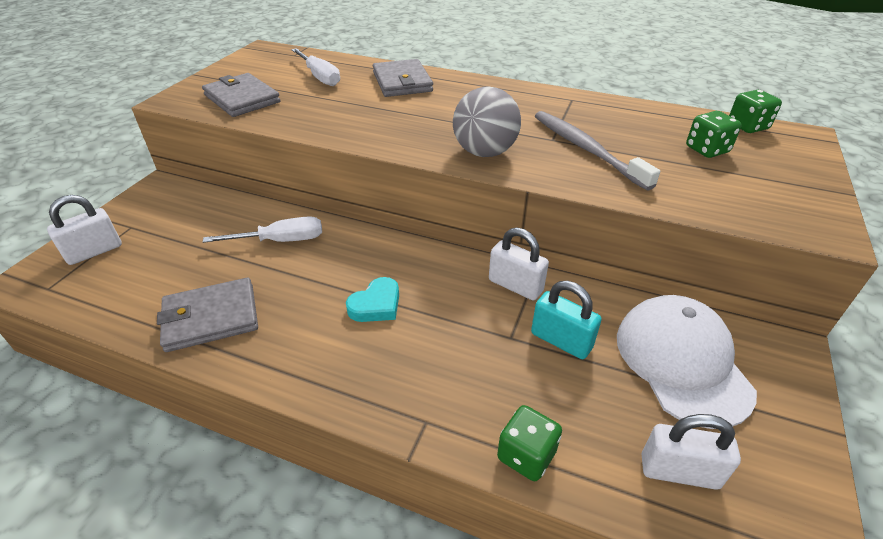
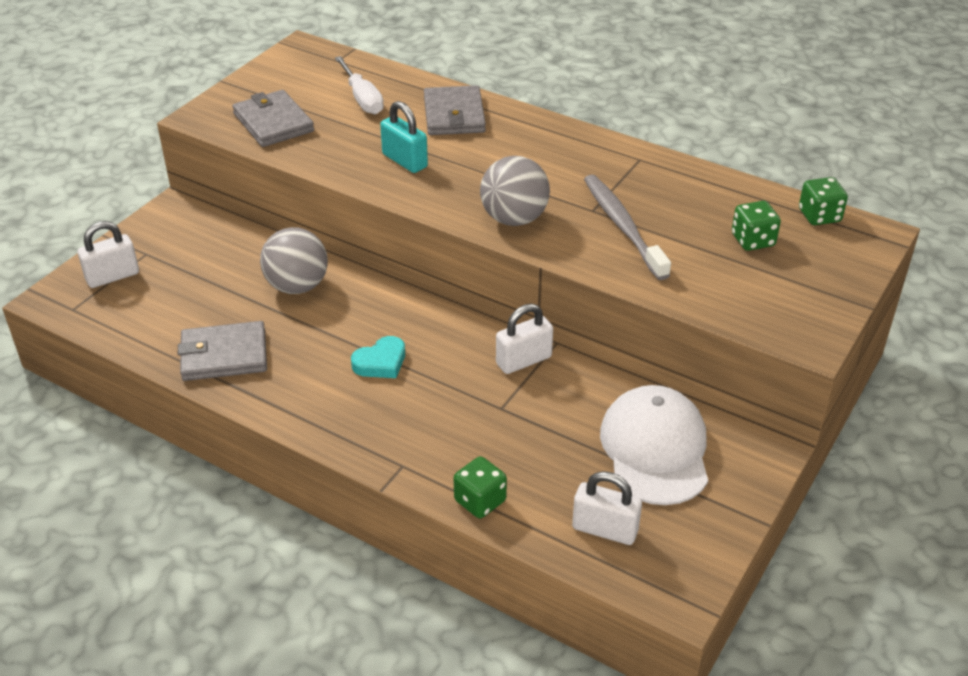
camera: 10 degrees right, 0 degrees up
white screwdriver [203,216,322,243] -> grey ball [260,227,328,294]
white padlock [489,227,549,300] -> white padlock turned 75 degrees counterclockwise [496,304,553,374]
turquoise padlock [531,281,602,359] -> turquoise padlock moved to [380,101,428,173]

